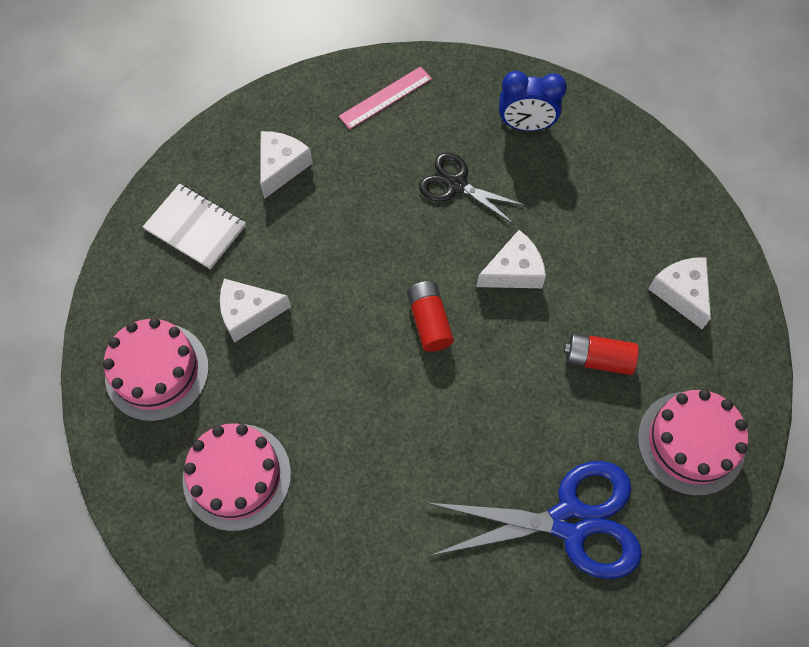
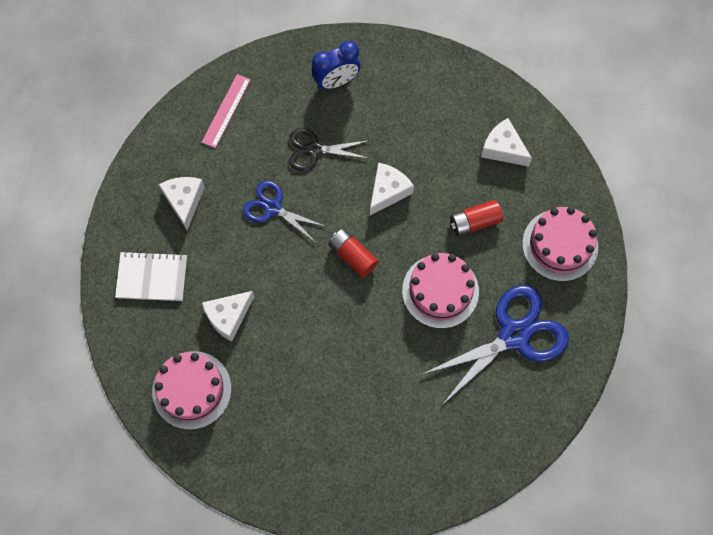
camera: 30 degrees left, 5 degrees up
pink cake [183,423,291,531] -> pink cake moved to [402,253,479,329]
none -> blue scissors [243,181,327,242]

